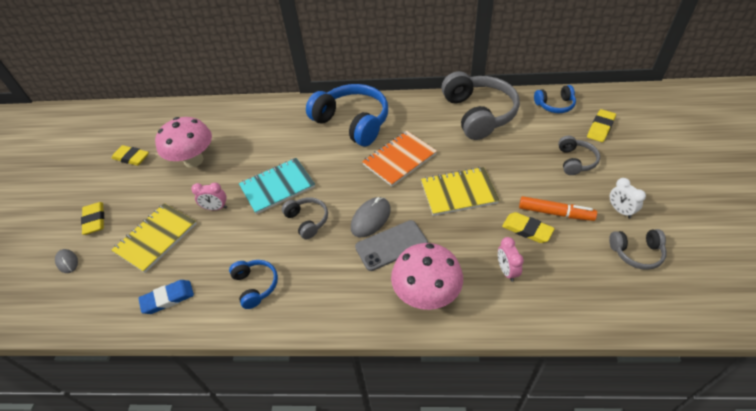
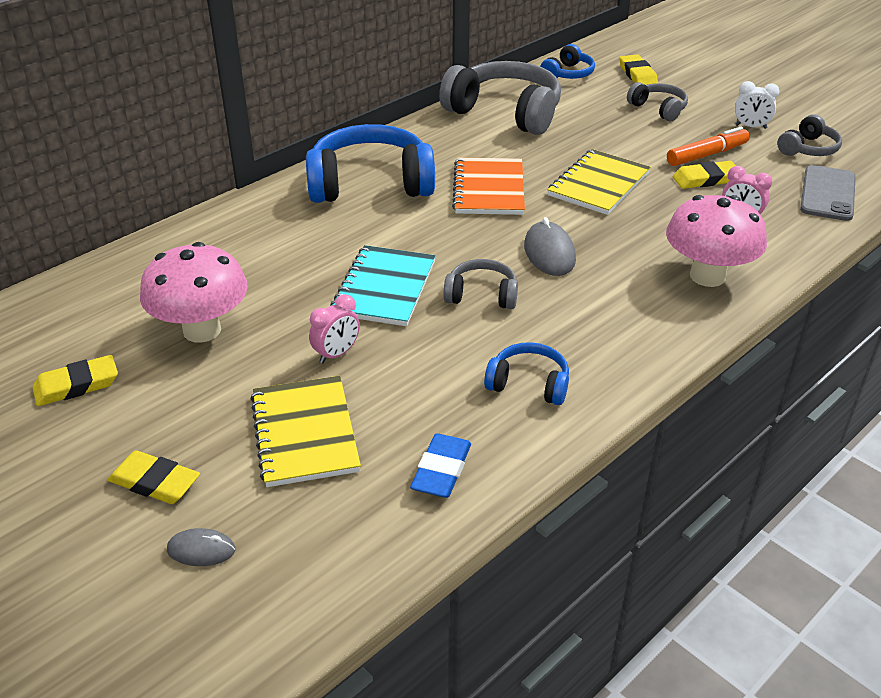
camera: 50 degrees left, 10 degrees down
grey phone [355,220,428,271] -> grey phone moved to [800,165,856,221]

